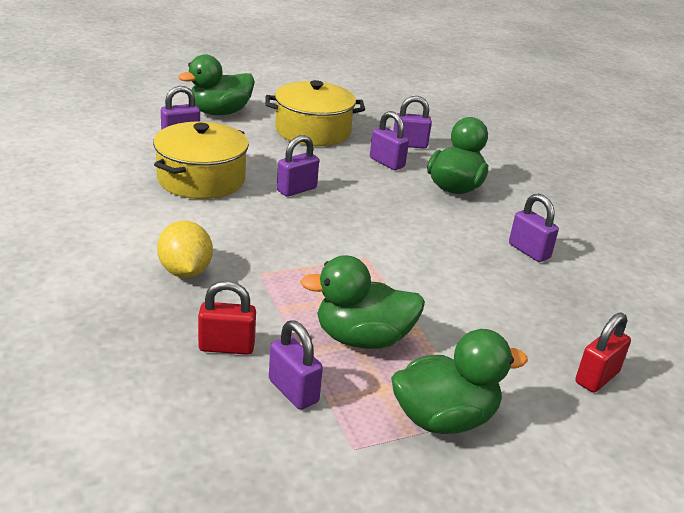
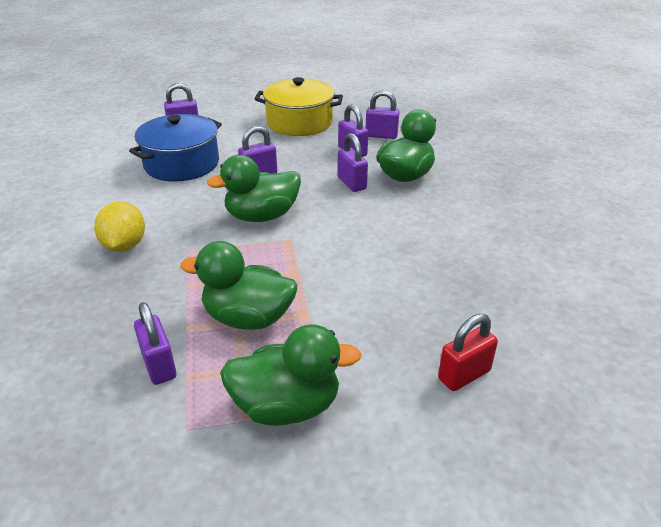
camera: 15 degrees right, 5 degrees up
yellow pot [153,122,249,199] -> blue pot [129,114,222,182]
green duck [178,54,255,115] -> green duck moved to [207,155,301,222]
red padlock [198,281,256,355] -> none
purple padlock [509,194,559,262] -> purple padlock moved to [338,133,368,192]

